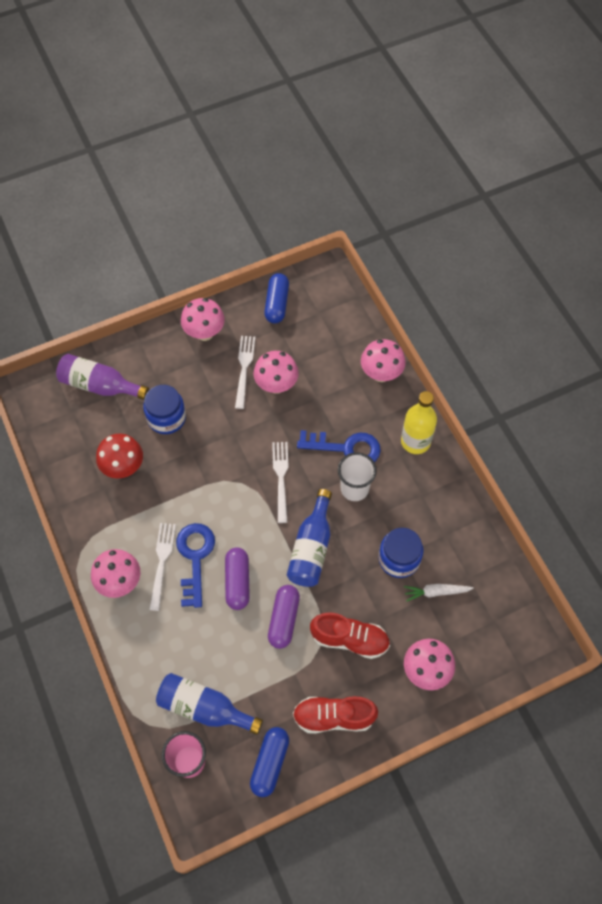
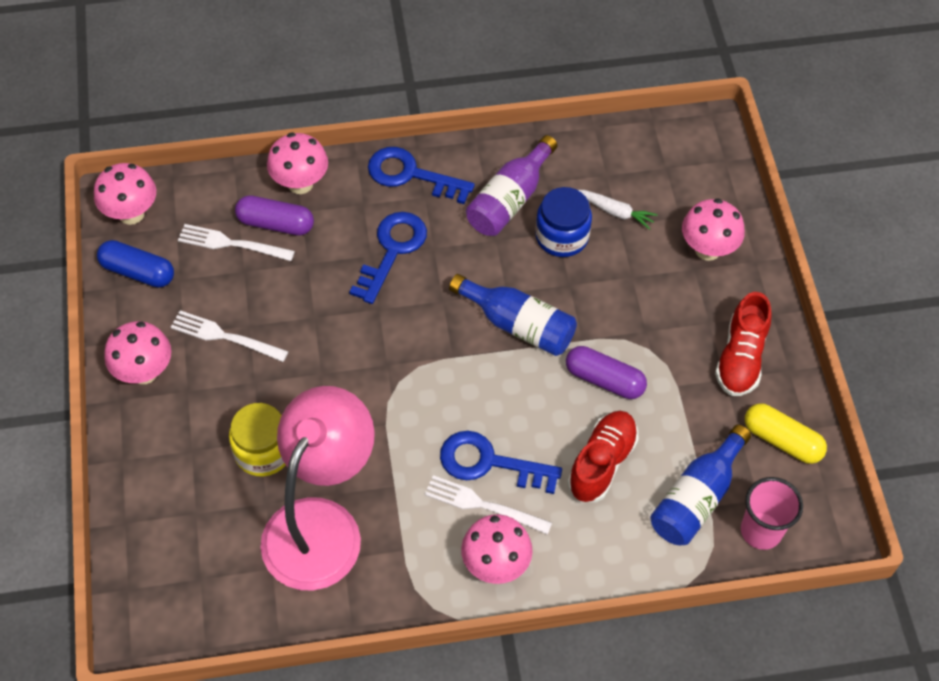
camera: 75 degrees left, 5 degrees down
purple bottle [56,354,149,400] -> purple bottle moved to [466,135,558,236]
red mushroom [96,434,143,479] -> pink lamp [260,386,375,590]
blue jar [143,385,186,434] -> yellow jar [229,403,286,477]
purple capsule [225,547,250,610] -> purple capsule moved to [235,195,314,236]
blue capsule [250,727,289,797] -> yellow capsule [745,403,827,464]
pink mushroom [253,351,299,394] -> pink mushroom moved to [94,163,156,225]
white fork [272,442,289,523] -> white fork moved to [178,224,295,261]
red shoe [310,612,390,659] -> red shoe moved to [568,411,639,502]
white cup [338,452,377,501] -> none
yellow bottle [401,391,437,454] -> blue key [368,147,475,204]
white carrot [404,584,474,602] -> white carrot turned 75 degrees counterclockwise [578,190,657,230]

